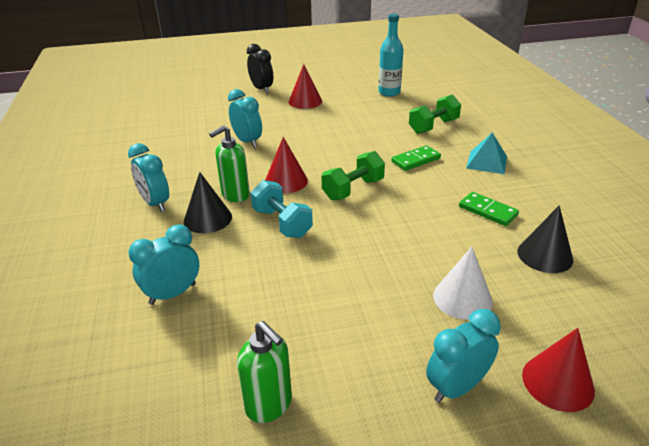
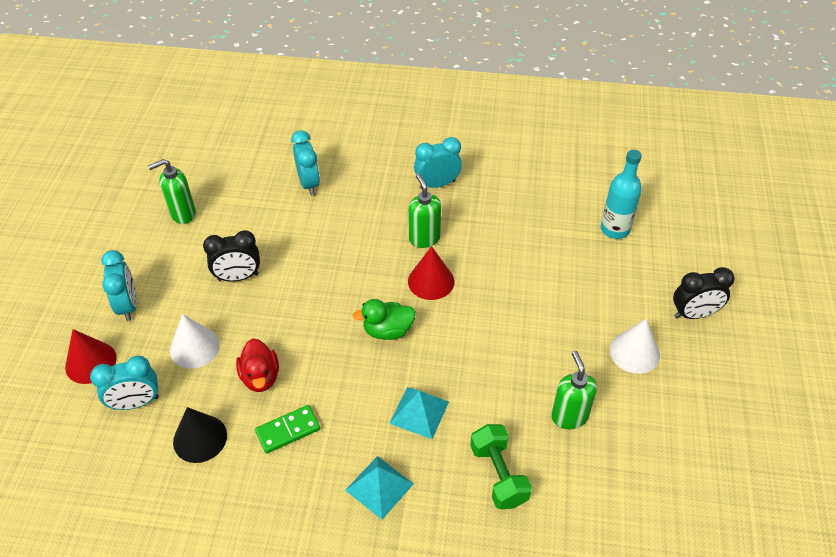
camera: 110 degrees right, 15 degrees up
black cone [184,172,232,233] -> none
turquoise clock [228,89,262,148] -> turquoise clock moved to [90,356,159,410]
turquoise dumbbell [251,180,313,238] -> none
red cone [288,64,322,109] -> white cone [610,319,660,374]
green dumbbell [322,151,385,200] -> green duck [352,299,416,340]
turquoise bottle [378,14,404,97] -> turquoise bottle moved to [601,150,642,239]
green domino [391,145,441,171] -> turquoise pyramid [389,387,449,439]
none -> black clock [203,230,260,281]
none -> red duck [236,338,279,392]
none -> green soap dispenser [551,351,597,429]

